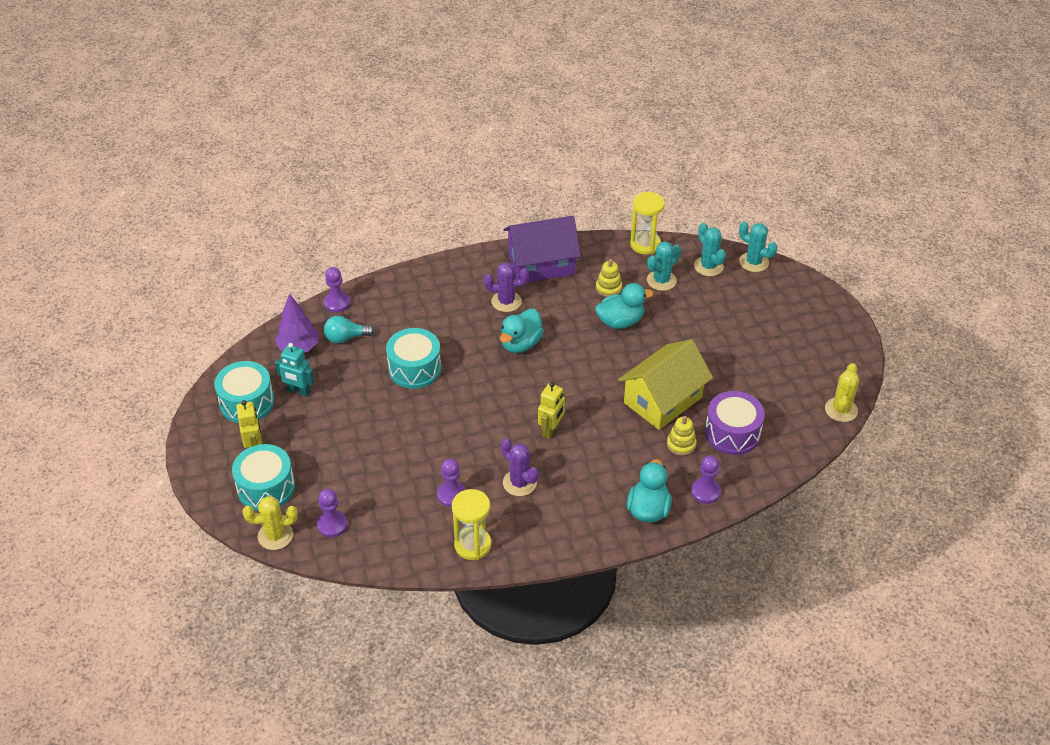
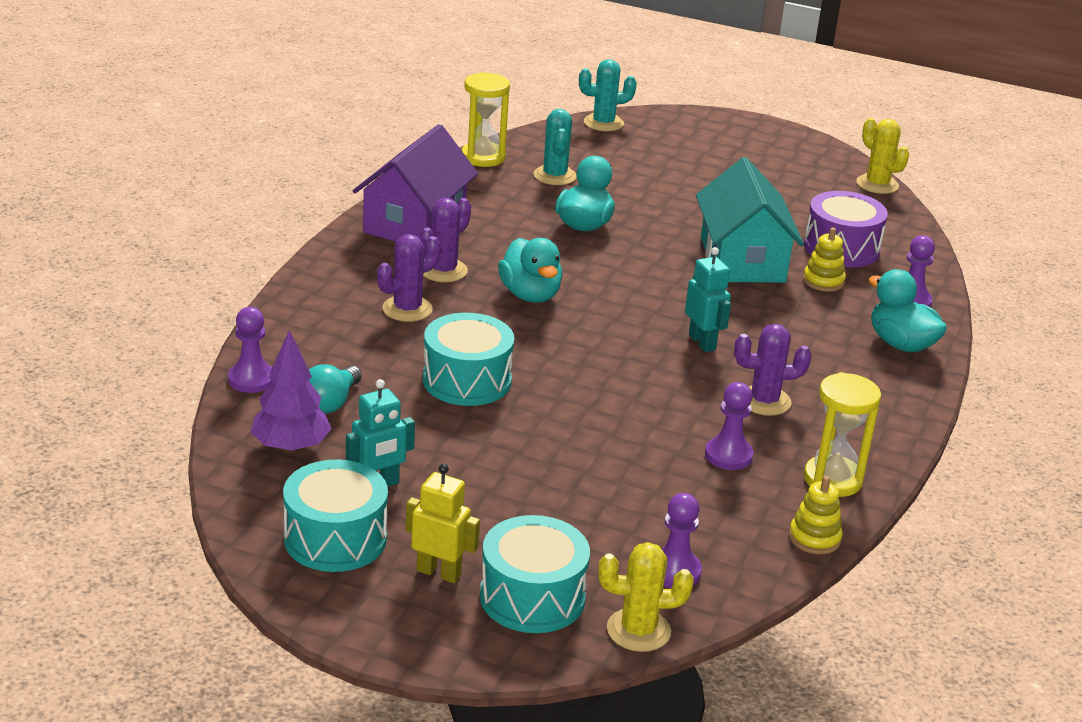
camera: 55 degrees left, 15 degrees down
yellow cactus [243,496,298,550] -> yellow cactus turned 60 degrees clockwise [598,542,694,652]
yellow robot [538,382,565,439] -> turquoise robot [685,247,731,352]
yellow stacking toy [596,259,622,297] -> yellow stacking toy moved to [789,476,843,554]
yellow house [618,339,713,430] -> turquoise house [696,157,804,283]
turquoise cactus [694,223,726,276] -> none
none -> purple cactus [377,234,440,322]

